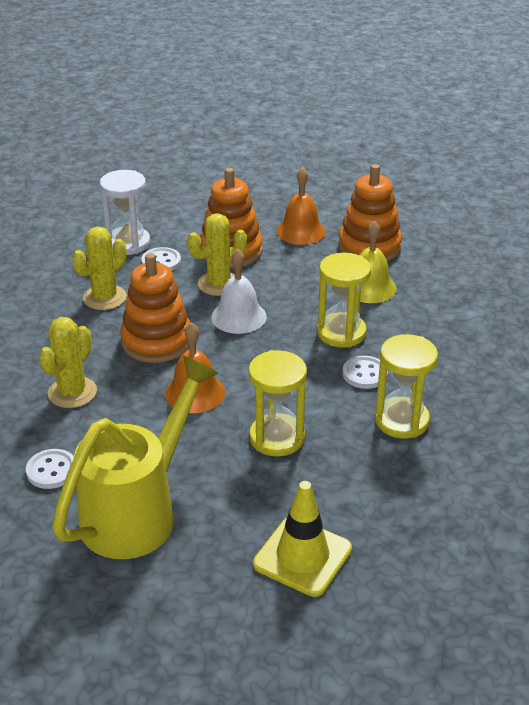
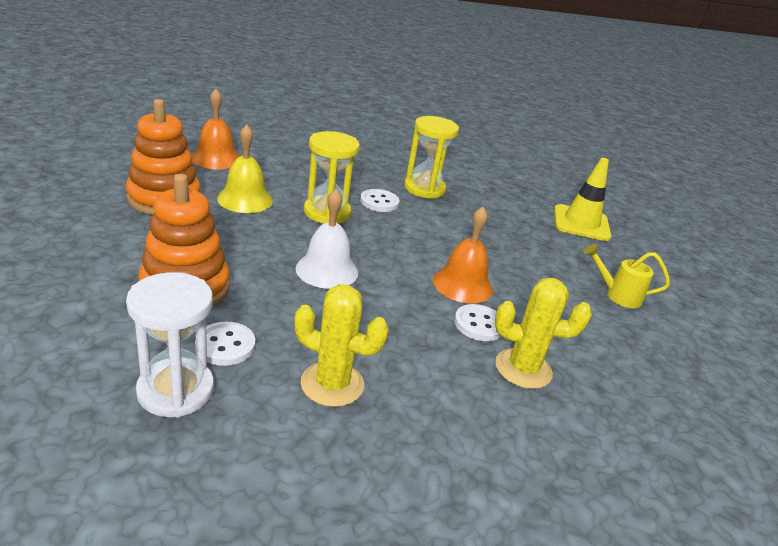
camera: 115 degrees left, 5 degrees down
white button [26,449,74,489] -> white button moved to [454,304,501,341]
yellow watering can [52,356,218,559] -> yellow watering can [583,244,670,308], size x0.44
orange stacking toy [120,253,190,363] -> none
yellow cactus [187,213,247,296] -> none
yellow hourglass [248,350,307,457] -> none
orange bell [276,167,326,245] -> orange bell moved to [192,89,240,169]

